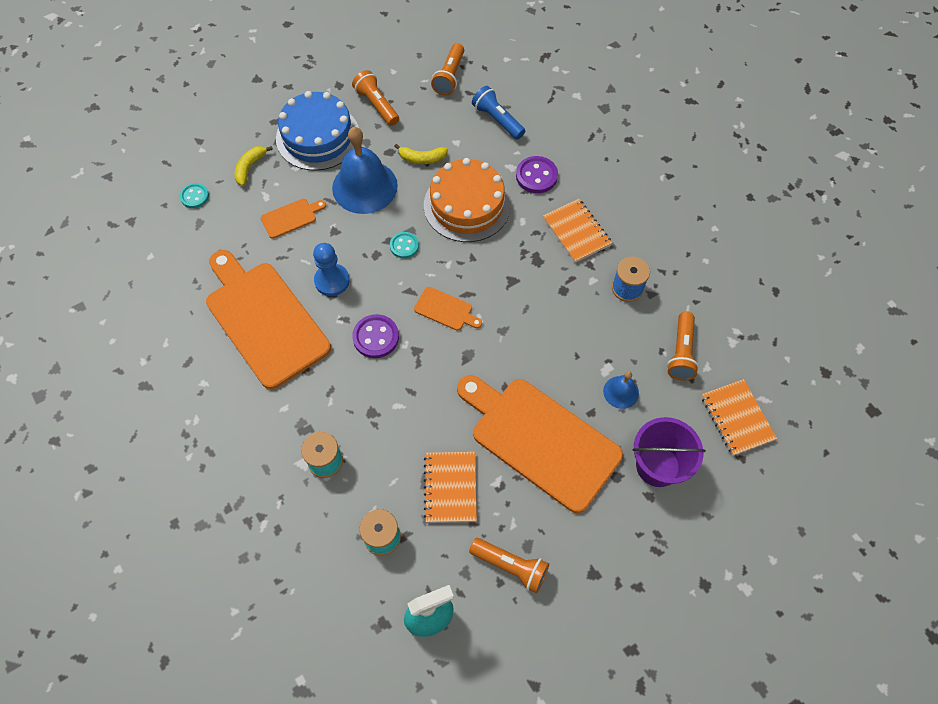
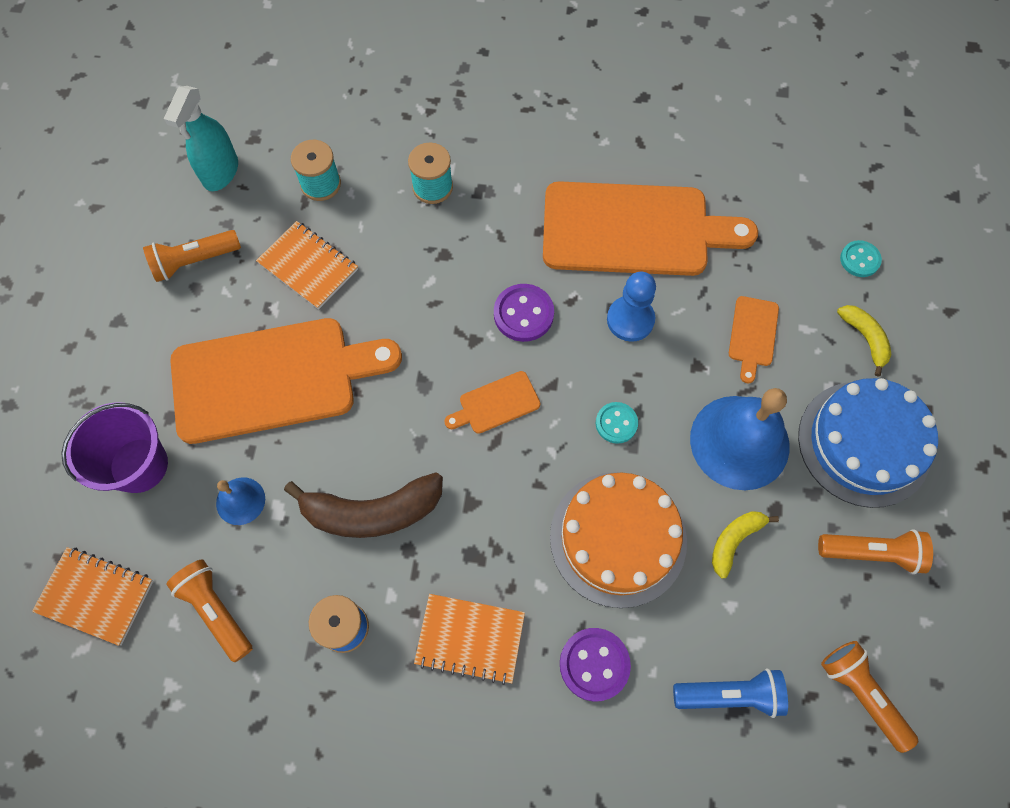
camera: 130 degrees right, 5 degrees up
none -> brown banana [284,472,443,538]

